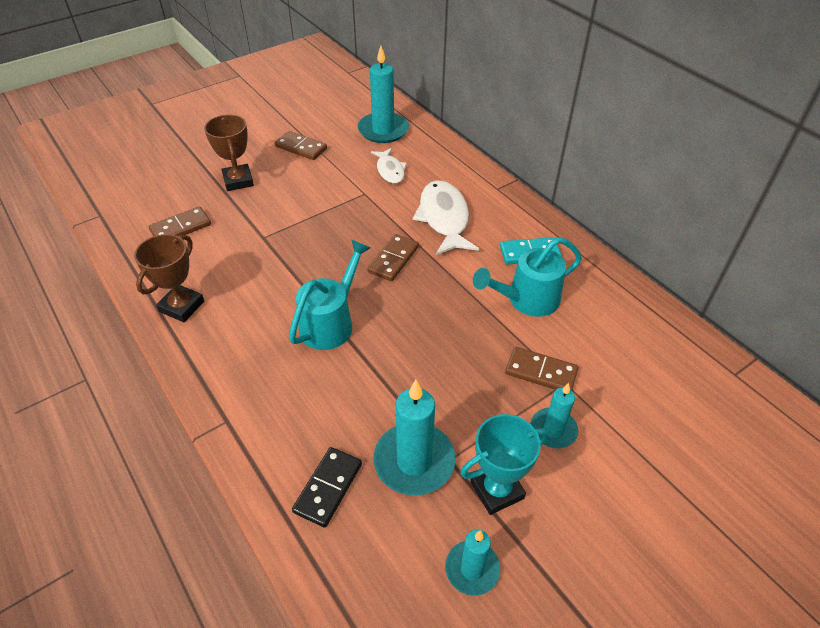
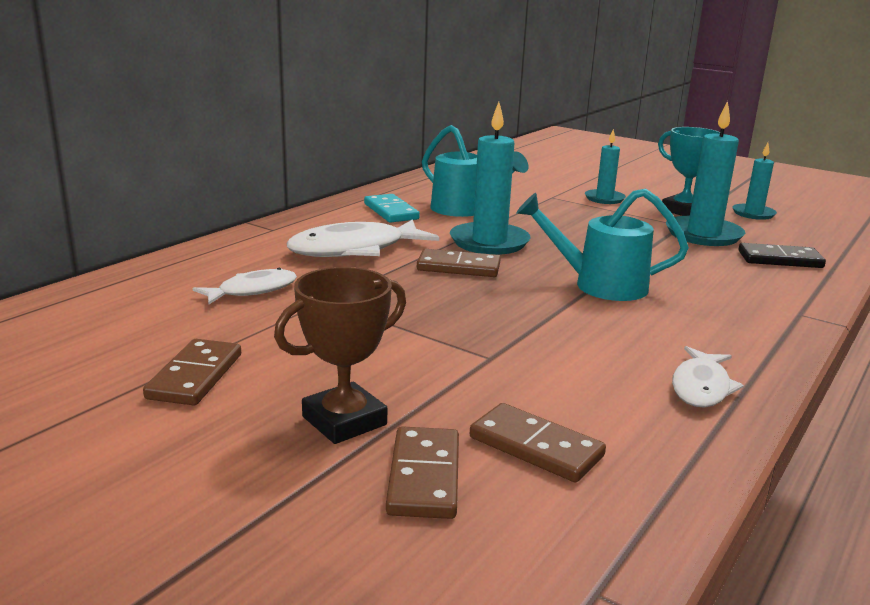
camera: 110 degrees left, 25 degrees down
brown trophy [134,234,204,322] -> white fish [672,346,744,408]
turquoise candle [358,45,409,143] -> turquoise candle moved to [450,102,531,255]
brown domino [505,347,578,391] -> brown domino moved to [386,426,459,519]

